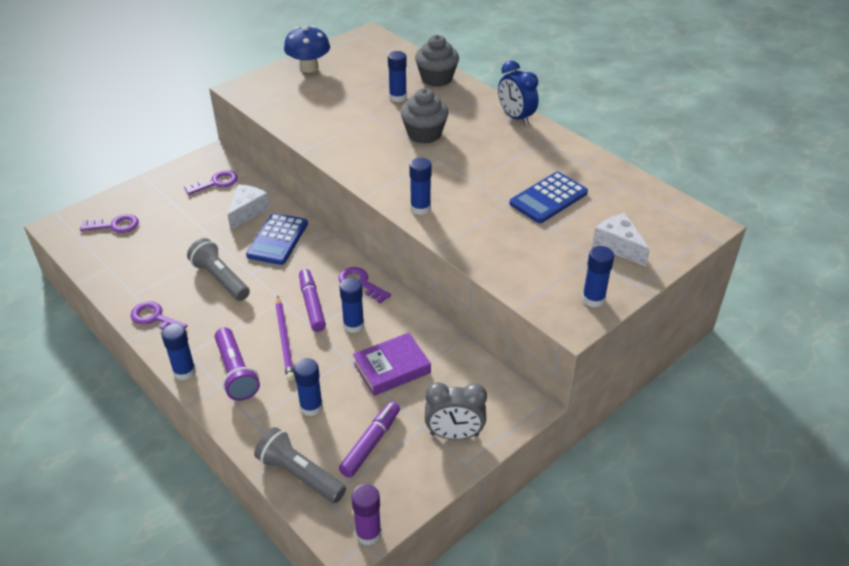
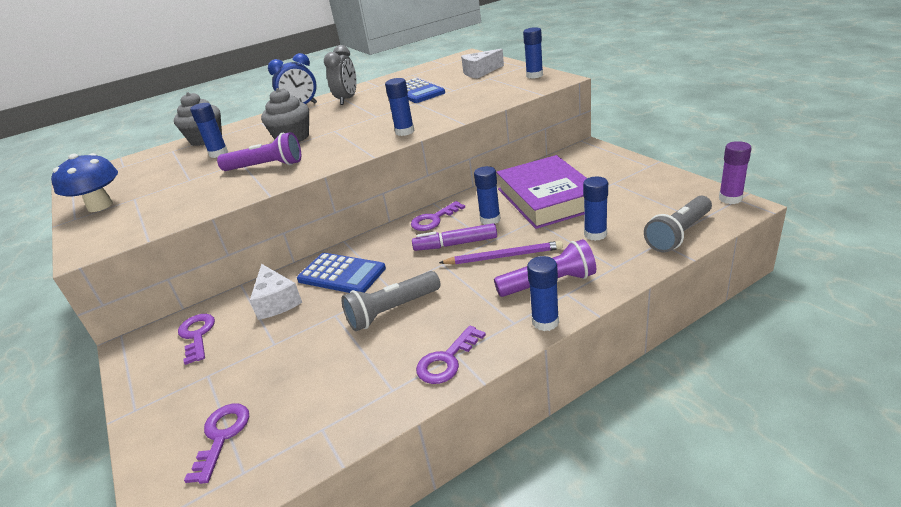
camera: 75 degrees left, 10 degrees down
white cheese [228,184,270,230] -> white cheese turned 150 degrees counterclockwise [250,264,302,320]
purple marker [339,401,400,478] -> none
purple book [353,333,431,396] -> purple book [496,155,587,229], size x1.62
grey clock [425,382,487,440] -> grey clock moved to [324,45,357,105]
none -> purple flashlight [217,132,301,171]

